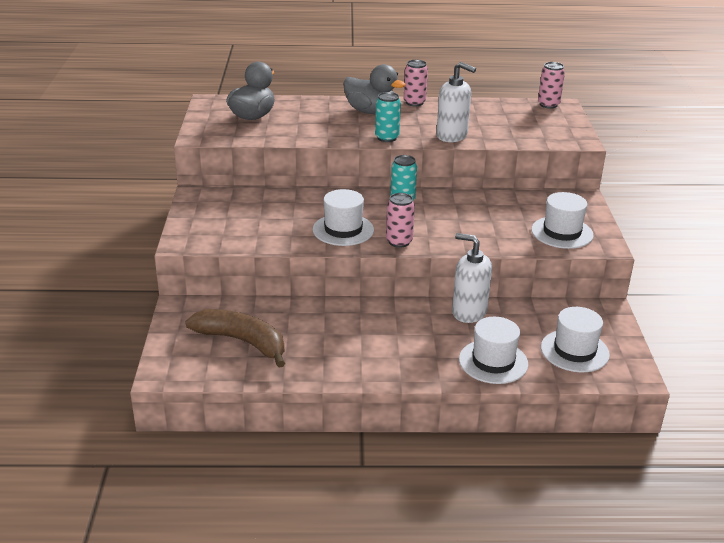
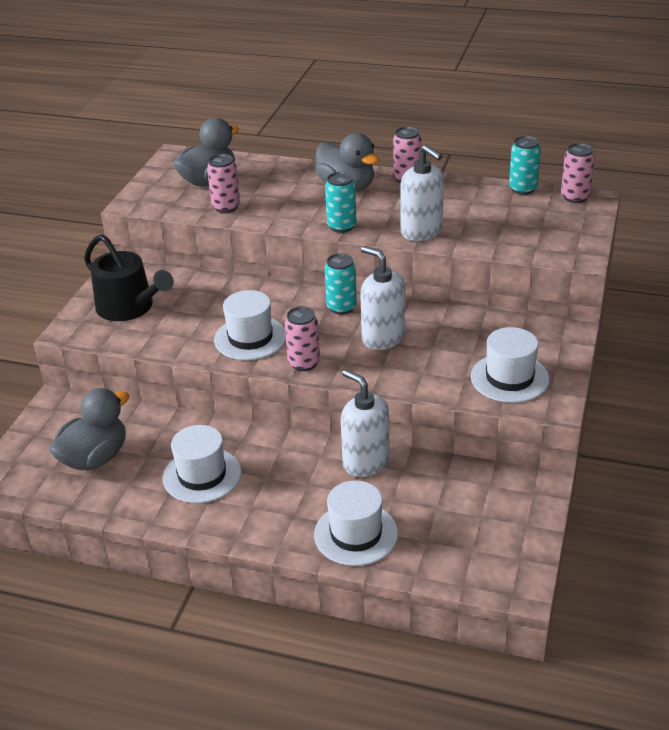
camera: 20 degrees right, 5 degrees up
brown banana [185,309,285,368] -> grey duck [49,388,129,470]
white hat [541,307,610,372] -> white hat moved to [163,425,241,503]
none -> black watering can [84,234,174,321]
none -> pink can [207,154,240,213]
none -> white soap dispenser [360,246,405,350]
none -> turquoise can [509,136,541,195]

